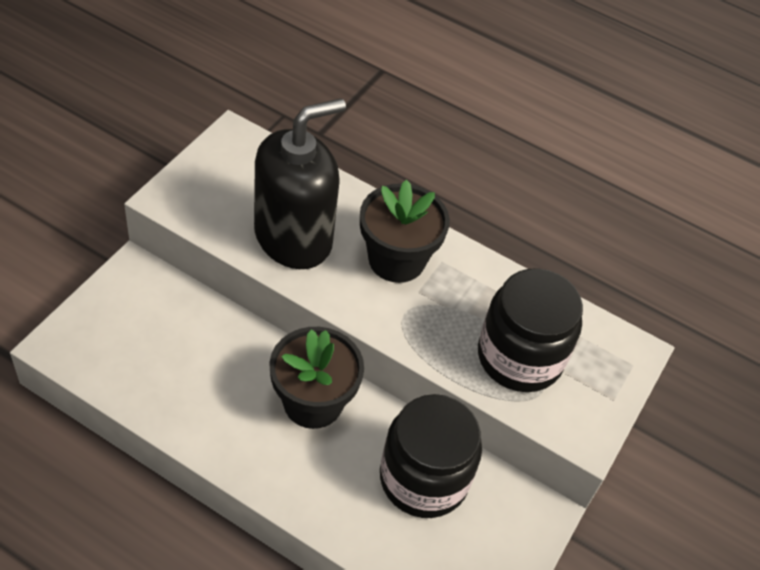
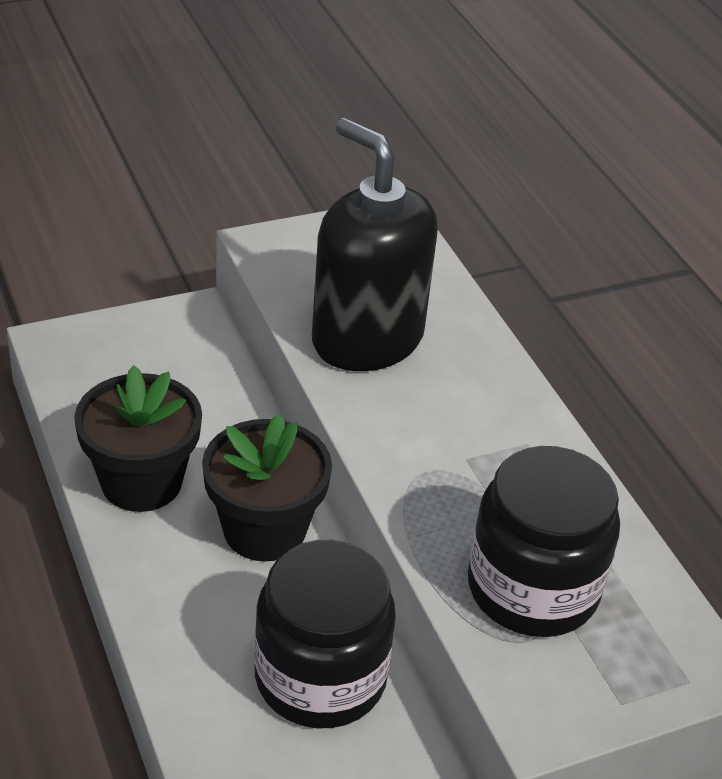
camera: 40 degrees right, 10 degrees down
black soap dispenser [254,98,346,269] -> black soap dispenser turned 135 degrees counterclockwise [312,118,438,371]
black flower pot [360,179,450,283] -> black flower pot moved to [74,365,202,512]

